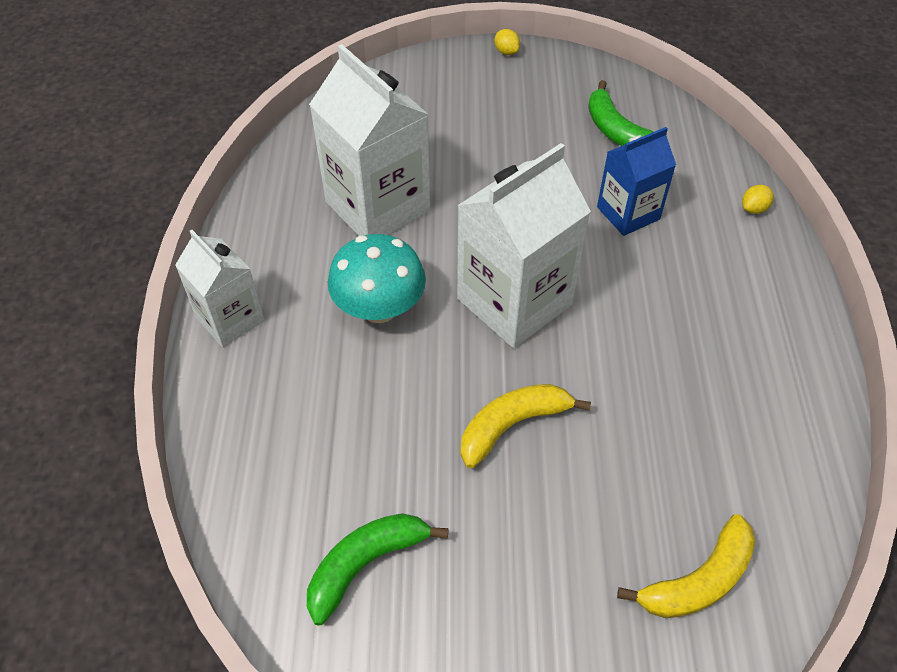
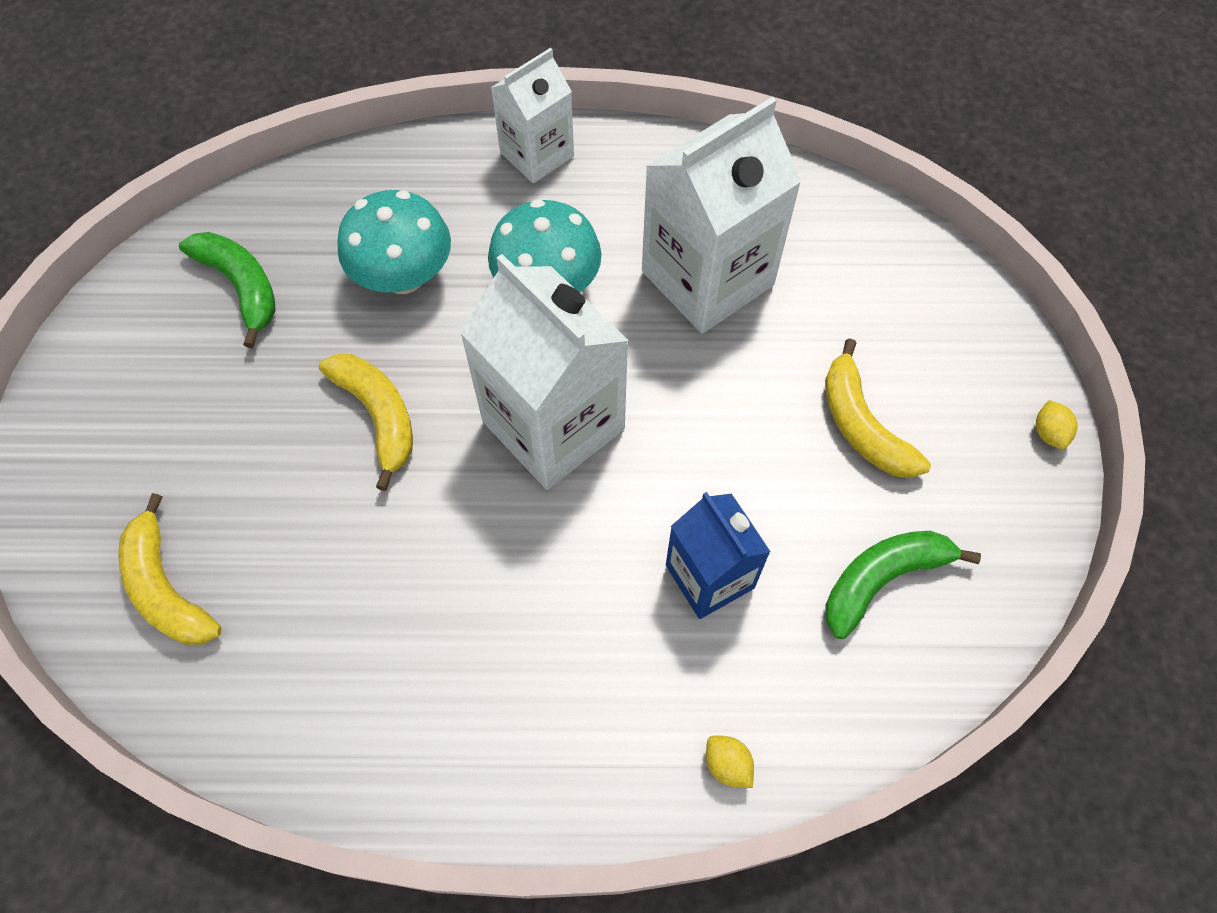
camera: 90 degrees right, 10 degrees up
yellow lemon [495,29,520,55] -> yellow lemon turned 60 degrees counterclockwise [1036,400,1078,449]
none -> turquoise mushroom [337,190,451,294]
none -> yellow banana [825,338,931,478]

